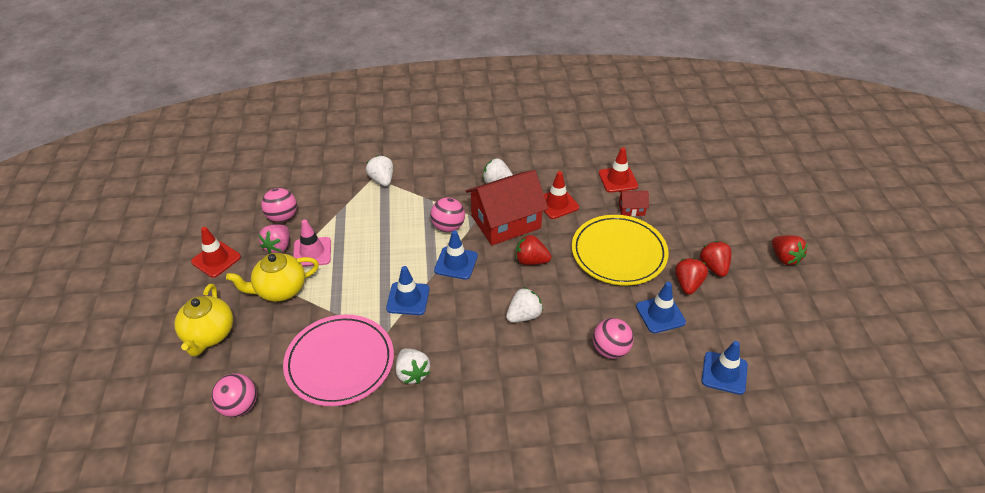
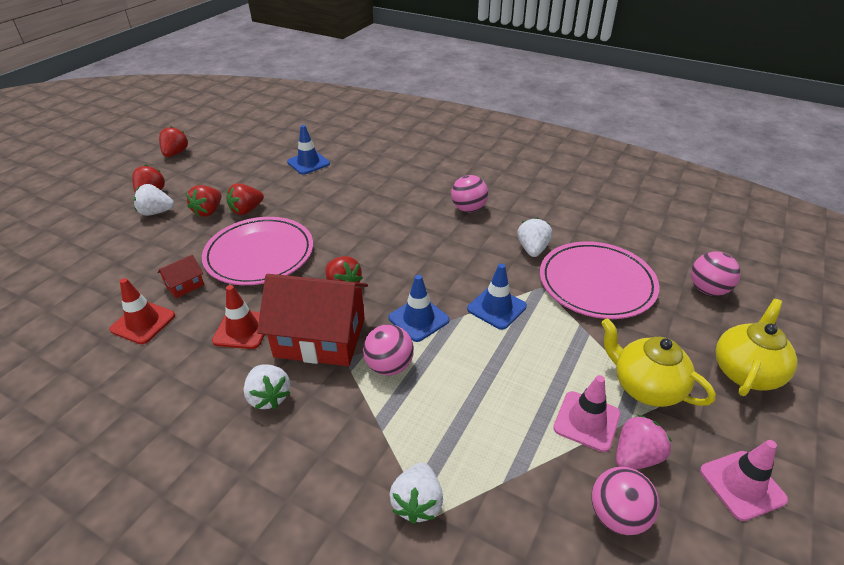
camera: 145 degrees left, 5 degrees down
red traffic cone [191,227,241,278] -> pink traffic cone [700,440,788,521]
yellow teapot [226,253,319,302] -> yellow teapot turned 150 degrees counterclockwise [601,318,716,407]
white strawberry [506,287,543,323] -> white strawberry moved to [134,184,174,216]
yellow plate [572,215,668,285] -> pink plate [202,217,313,285]
pink ball [593,318,634,359] -> pink ball moved to [451,175,488,212]
red house [619,191,649,216] -> red house turned 75 degrees counterclockwise [157,255,204,298]
blue traffic cone [636,282,686,333] -> none
none -> red strawberry [159,126,188,157]

